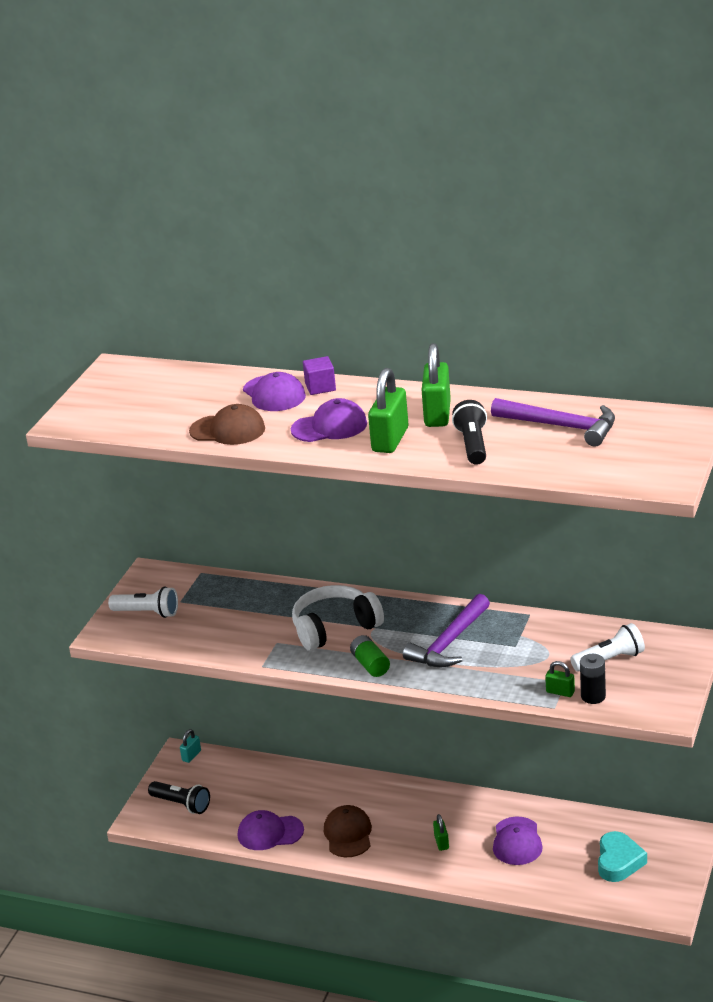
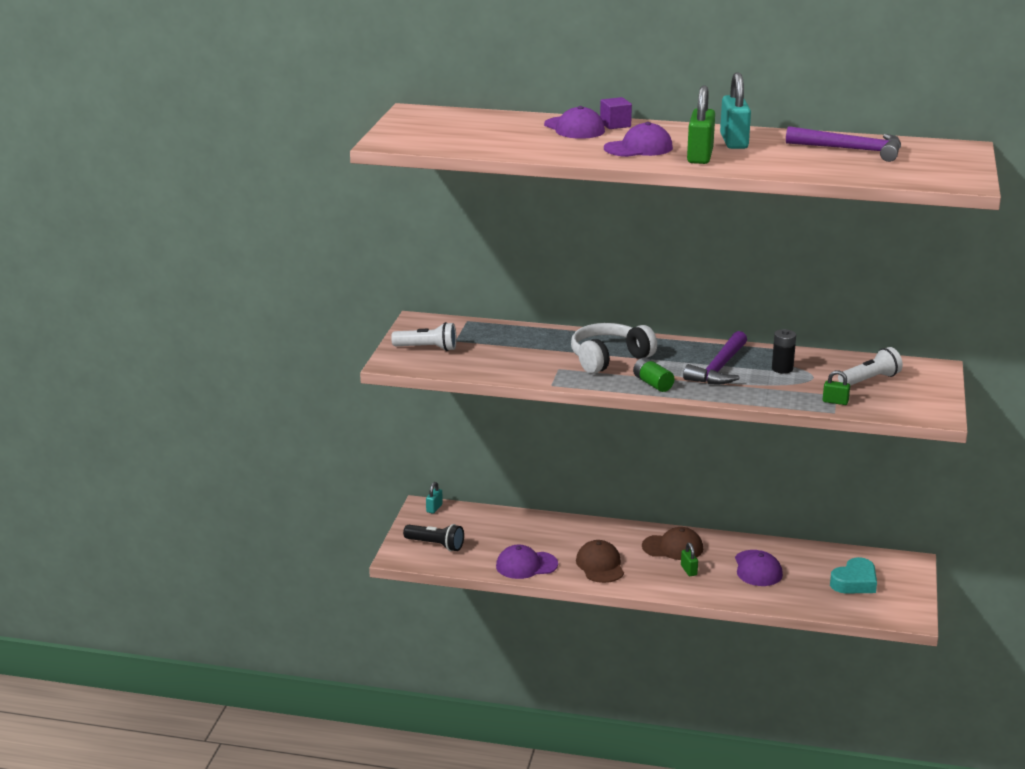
camera: 10 degrees left, 5 degrees down
brown cap [189,404,265,445] -> brown cap moved to [642,527,703,560]
green padlock [422,343,451,427] -> turquoise padlock [720,72,751,149]
black flashlight [452,400,487,465] -> none
black battery [580,654,606,704] -> black battery moved to [772,329,796,374]
turquoise heart [598,831,647,882] -> turquoise heart turned 45 degrees clockwise [830,557,877,593]

